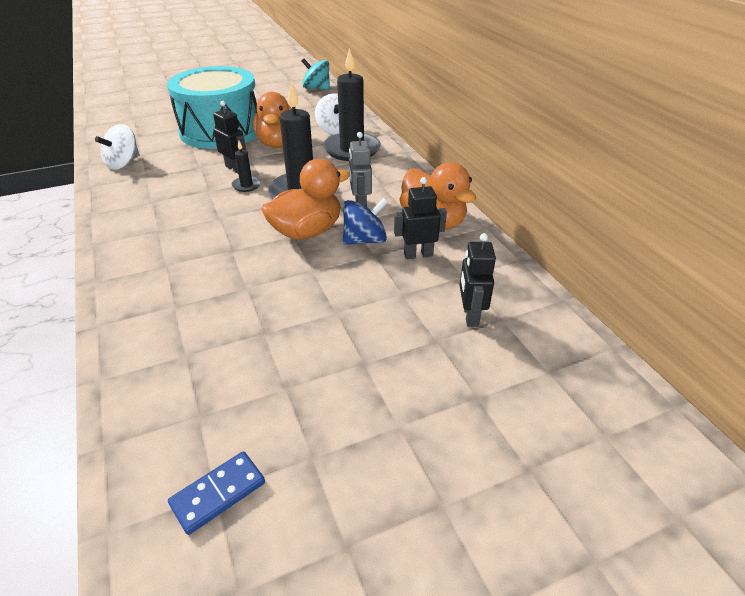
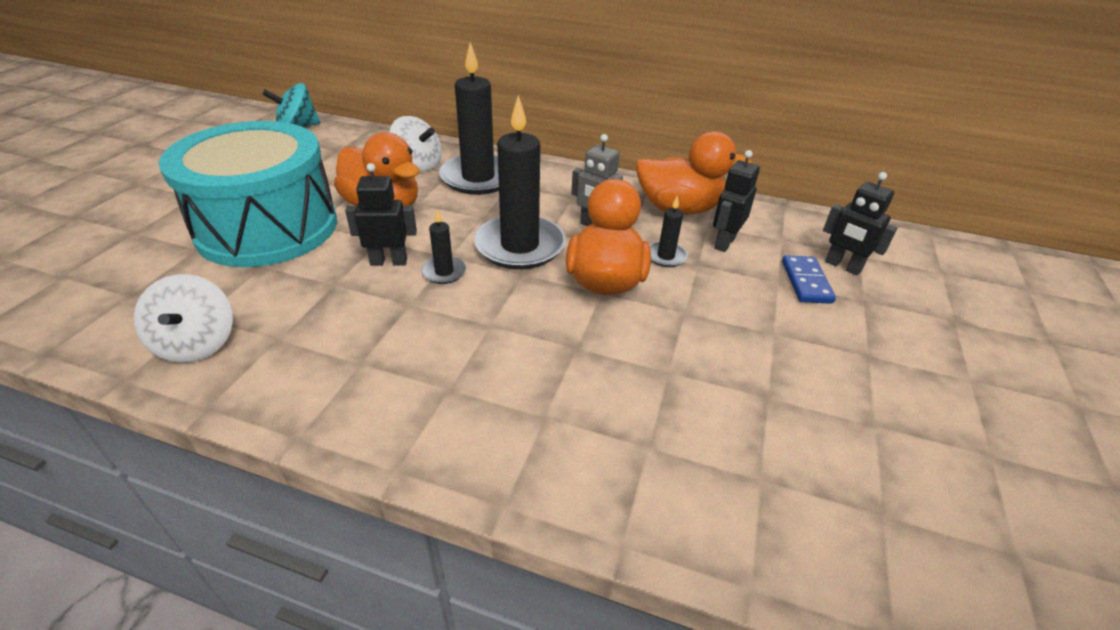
camera: 50 degrees left, 0 degrees up
blue domino [168,451,265,535] -> blue domino moved to [782,255,836,304]
blue spinning top [343,198,388,245] -> black candle [649,195,687,267]

